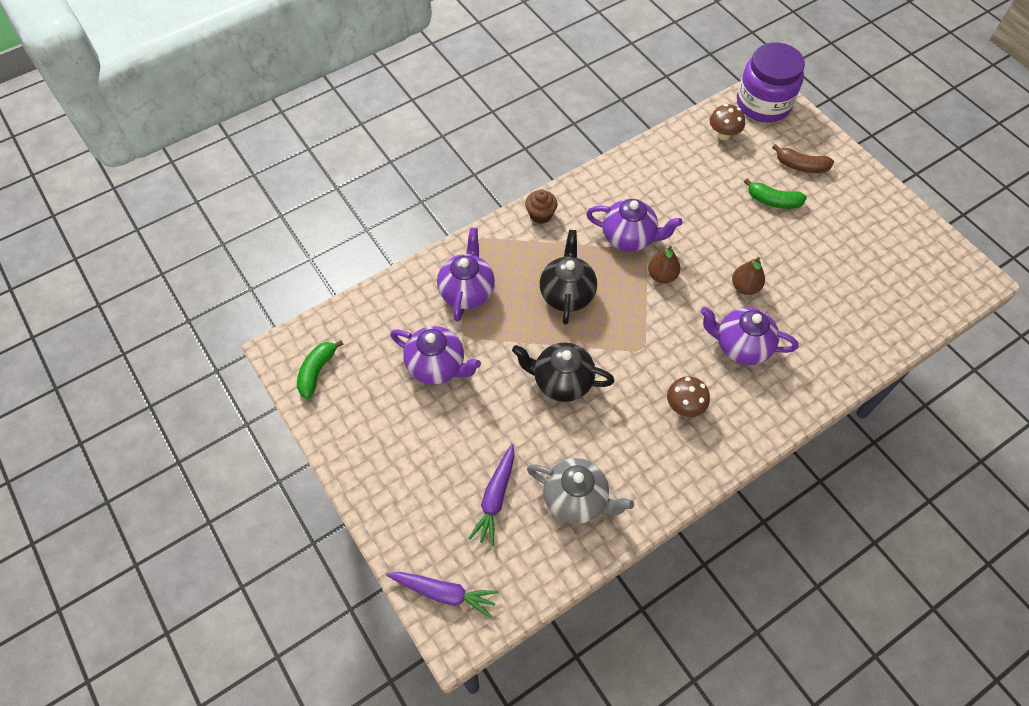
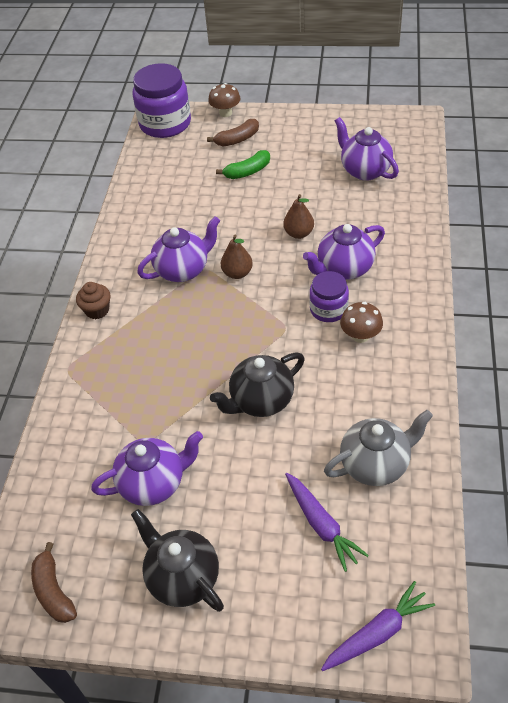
camera: 45 degrees left, 10 degrees down
green banana [297,340,344,399] -> brown banana [31,542,77,623]
purple teapot [437,228,495,322] -> purple teapot moved to [335,117,399,181]
black teapot [540,230,597,325] -> black teapot moved to [131,509,224,612]
brown mushroom [710,104,745,140] -> brown mushroom moved to [208,83,241,117]
none -> purple jar [309,271,349,322]

